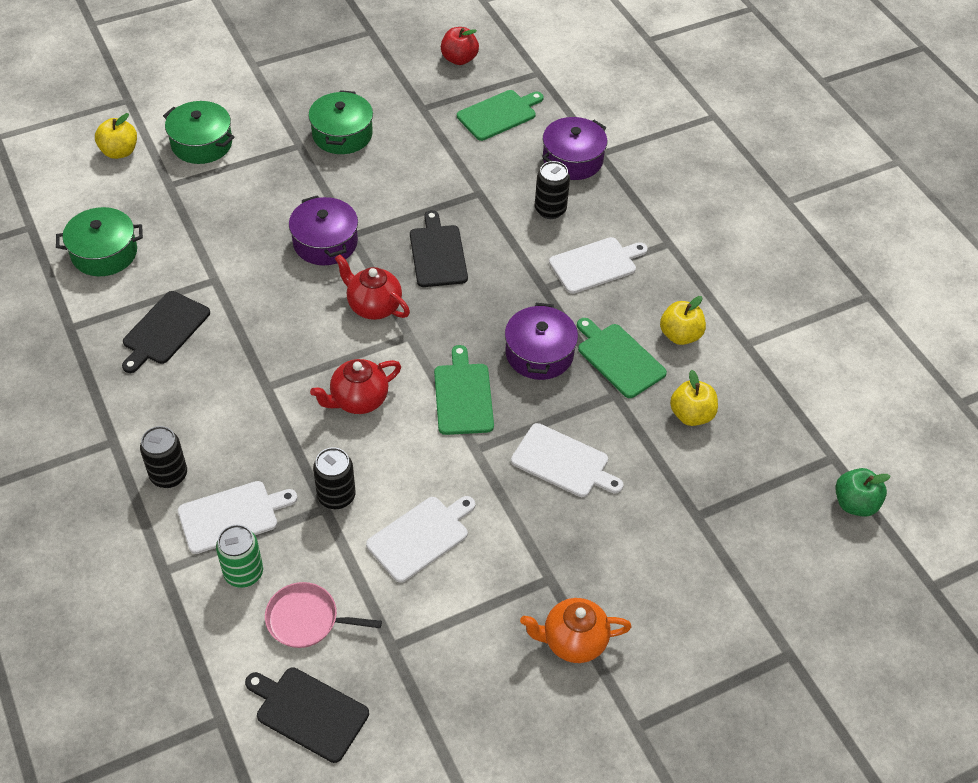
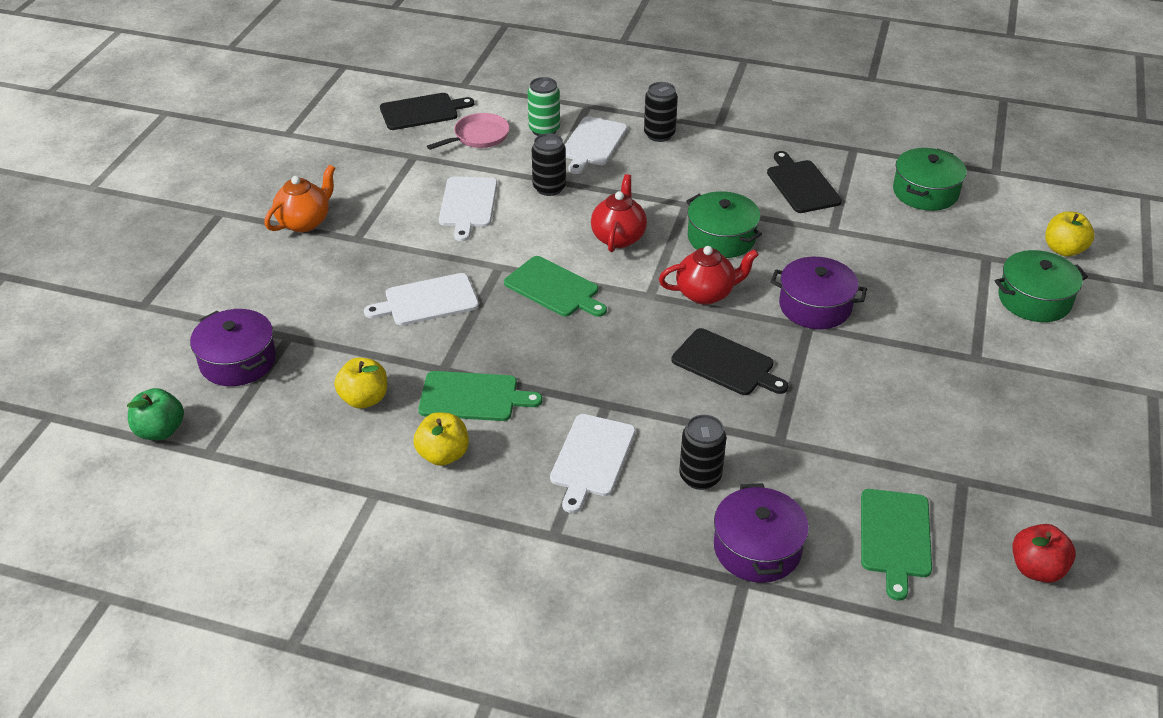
camera: 135 degrees right, 10 degrees down
green pot [308,90,373,154] -> green pot moved to [686,191,762,258]
purple pot [505,303,578,380] -> purple pot moved to [190,309,276,386]

